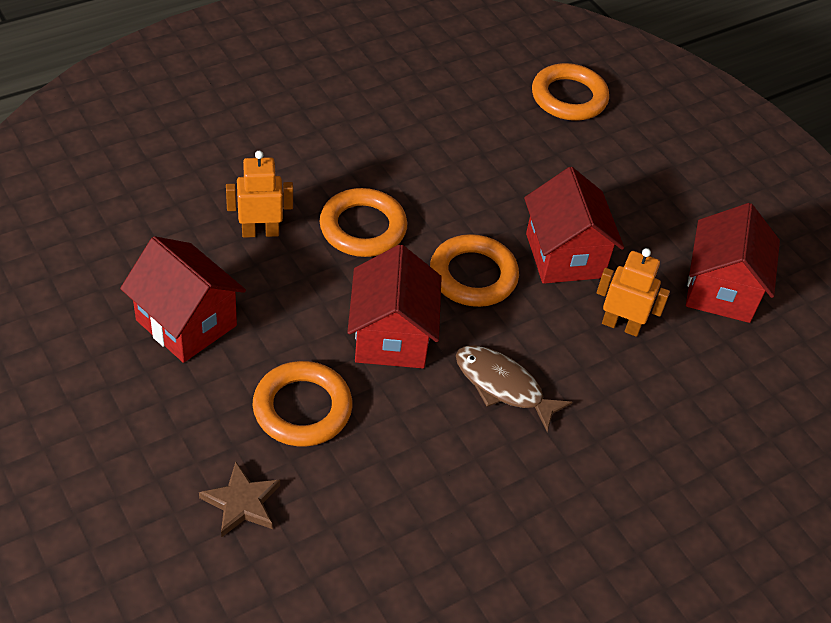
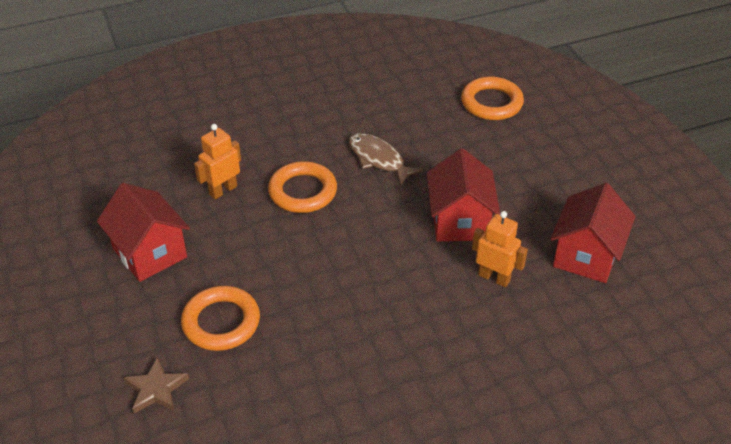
camera: 15 degrees right, 5 degrees down
orange robot [226,151,293,238] -> orange robot turned 45 degrees counterclockwise [194,124,241,199]
red house [347,244,442,368] -> none
orange ring [430,234,519,307] -> none
brown fish [456,345,572,432] -> brown fish moved to [349,133,423,186]

